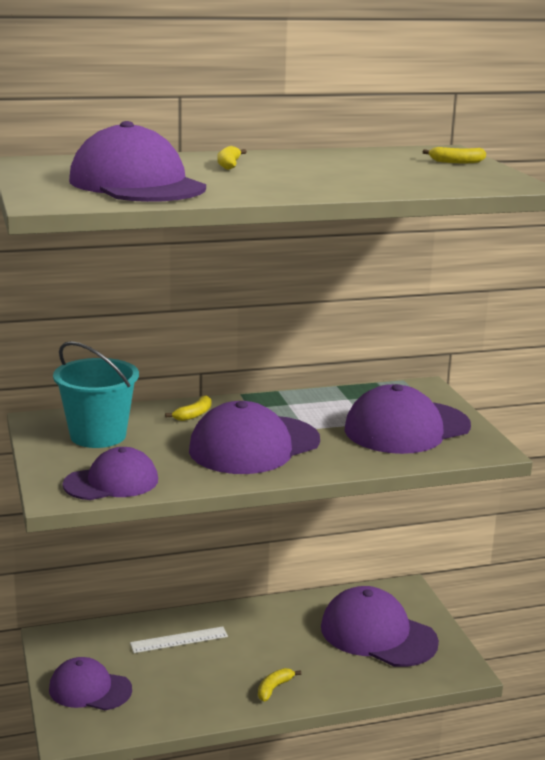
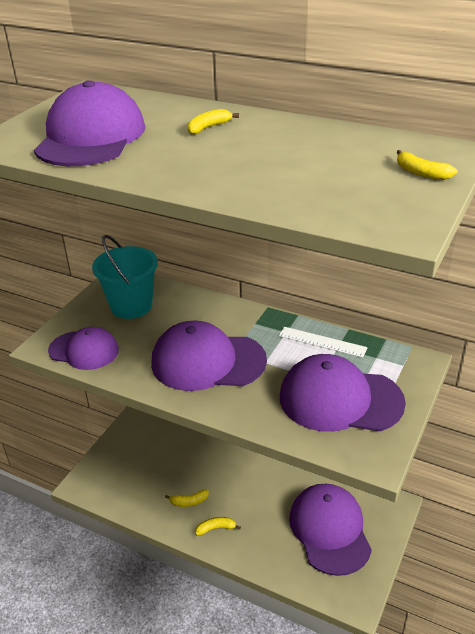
camera: 45 degrees right, 15 degrees up
purple cap [49,657,132,710] -> none
white ruler [130,626,228,653] -> white ruler moved to [279,327,368,358]
yellow banana [165,395,211,421] -> yellow banana moved to [165,490,209,507]

